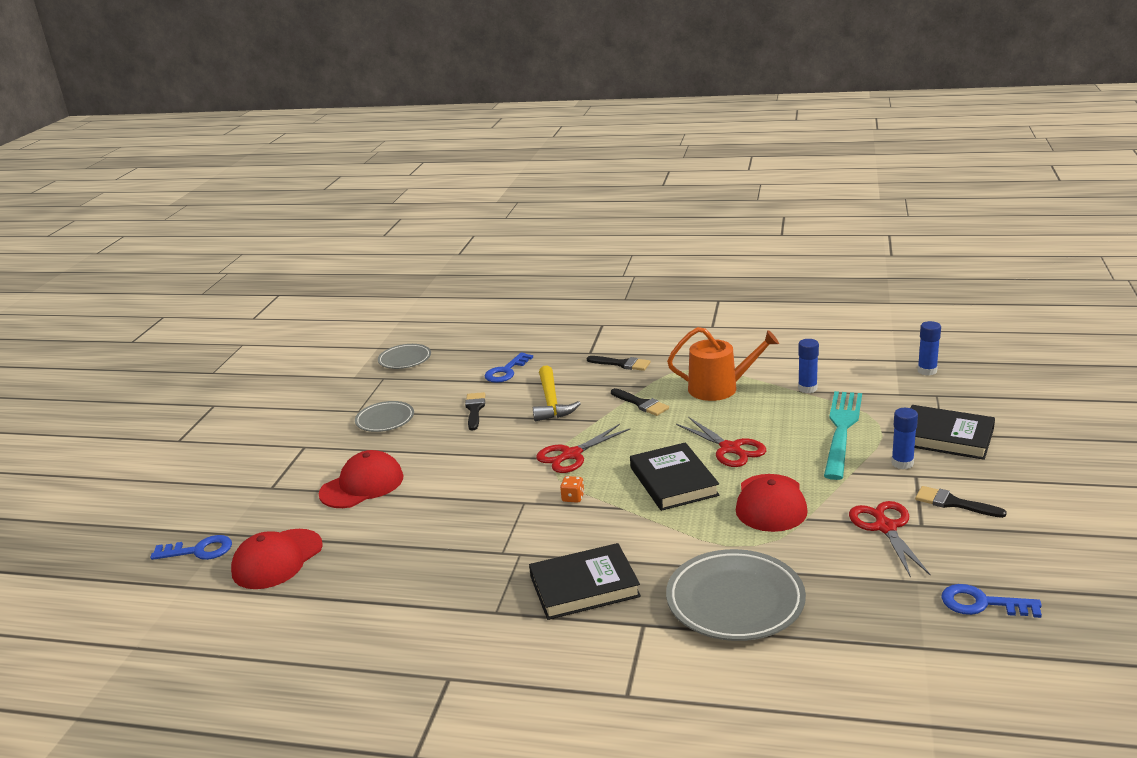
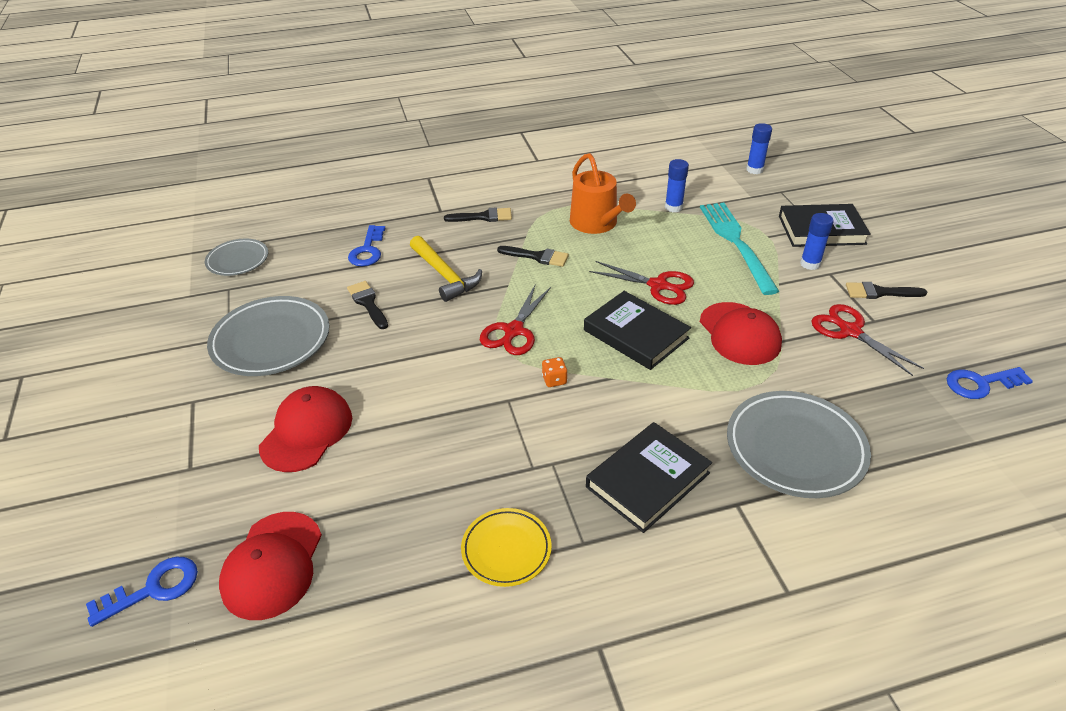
camera: 30 degrees left, 15 degrees up
grey plate [355,401,414,432] -> grey plate [207,296,330,376], size x1.70
orange watering can [667,327,779,401] -> orange watering can turned 90 degrees clockwise [570,153,636,234]
none -> yellow plate [461,508,552,587]

